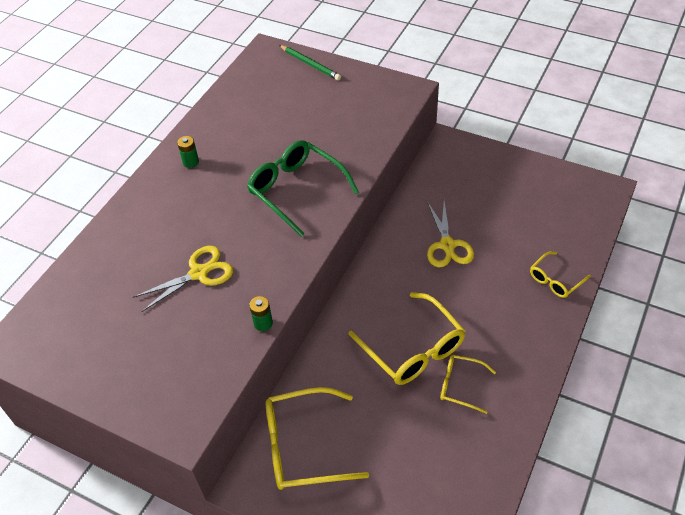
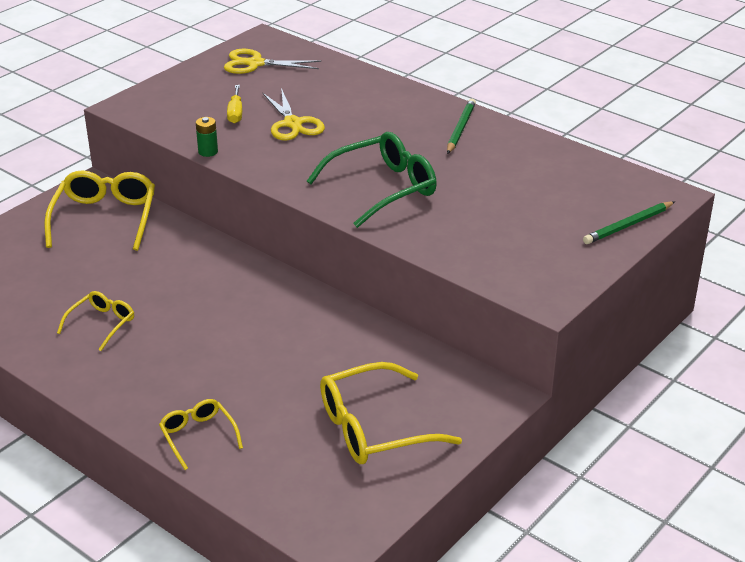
camera: 100 degrees right, 15 degrees down
green battery [177,136,199,168] -> green pencil [447,98,476,154]
yellow glasses [348,292,465,385] -> yellow glasses moved to [320,362,462,464]
yellow scissors [427,201,474,267] -> yellow scissors moved to [224,49,321,74]
none -> yellow screwdriver [227,85,242,124]

